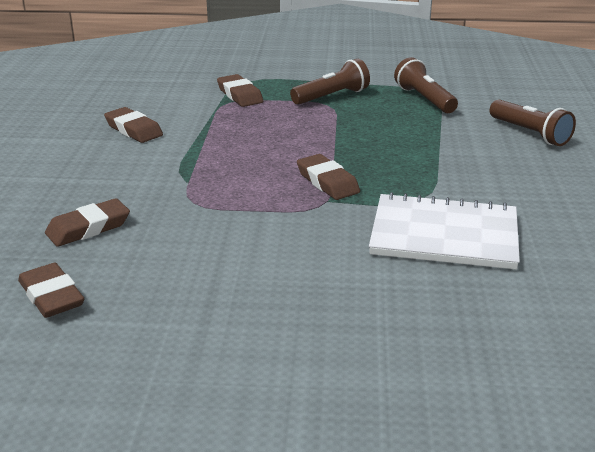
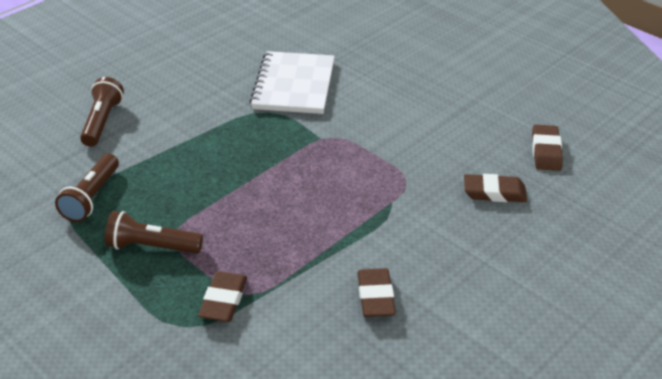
camera: 140 degrees left, 10 degrees up
brown eraser [297,154,360,200] -> none
white notebook [369,192,520,270] -> white notebook turned 45 degrees clockwise [250,51,335,114]

